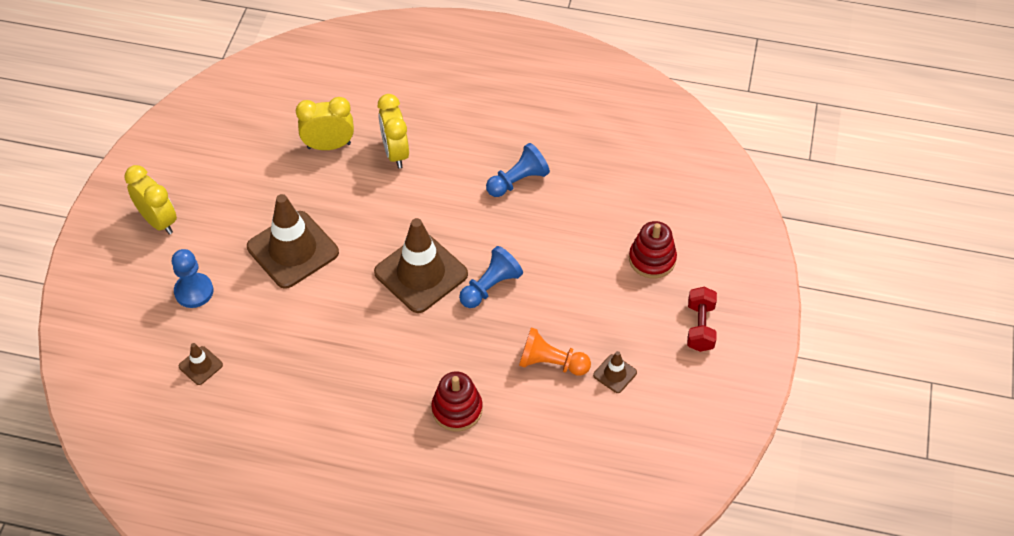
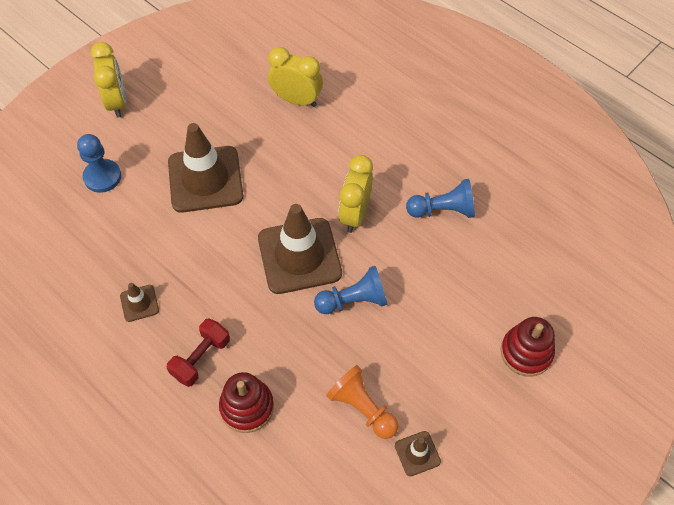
camera: 30 degrees right, 5 degrees up
brown traffic cone [179,343,223,385] -> brown traffic cone moved to [120,283,159,322]
yellow clock [378,94,409,169] -> yellow clock moved to [338,155,373,233]
red dumbbell [687,287,717,352] -> red dumbbell moved to [167,319,230,387]

